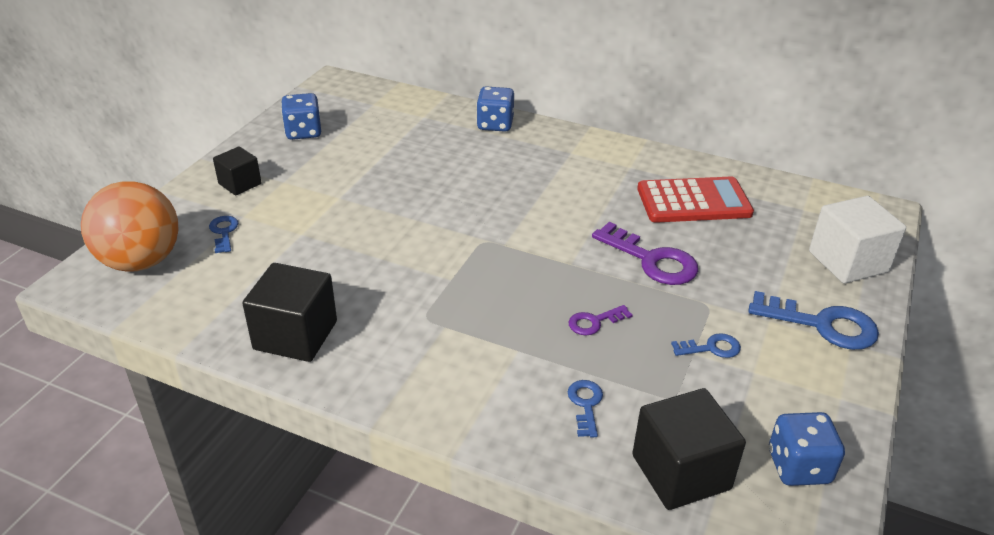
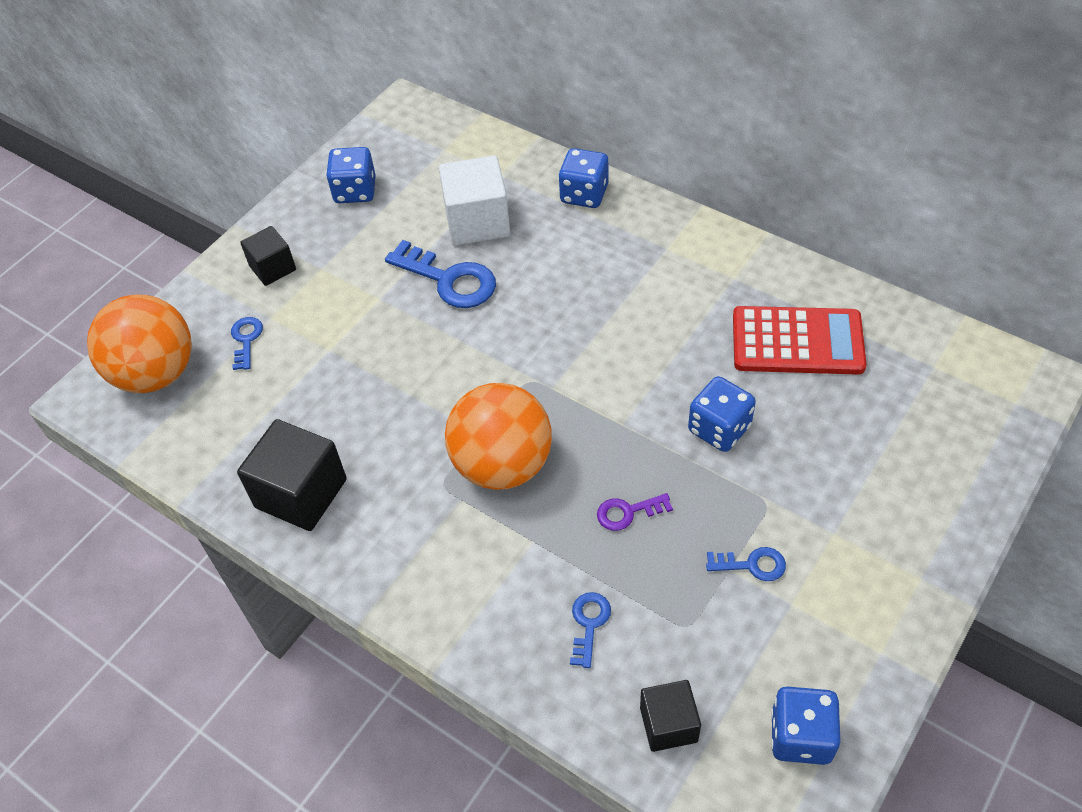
camera: 15 degrees right, 15 degrees up
purple key [592,222,698,285] -> blue dice [688,376,756,452]
black cube [632,388,746,510] -> black cube [640,680,701,752], size x0.61
blue key [748,291,879,350] -> blue key moved to [385,240,496,308]
white cube [809,196,906,283] -> white cube moved to [439,155,510,246]
none -> orange ball [445,383,552,490]

